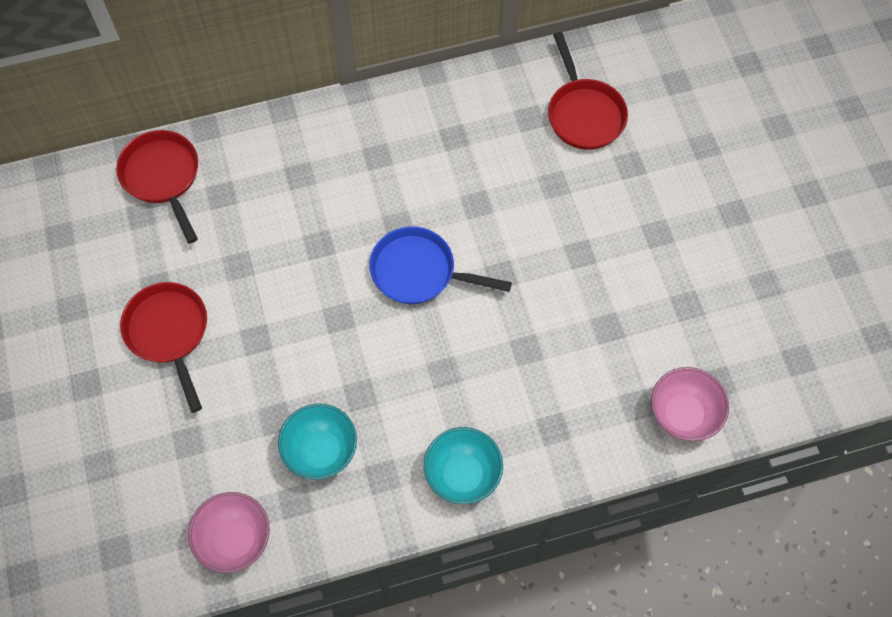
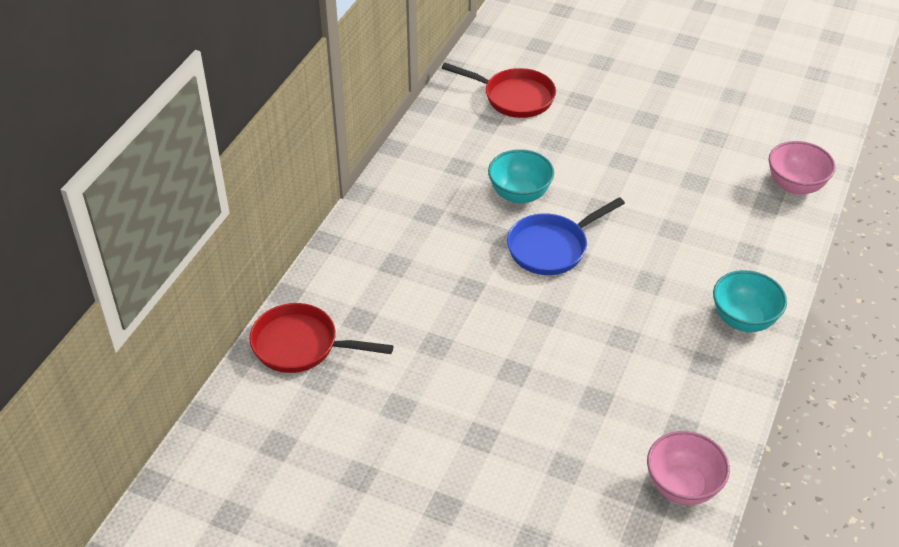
camera: 50 degrees left, 20 degrees down
red pan [120,282,207,413] -> none
turquoise bowl [278,403,357,480] -> turquoise bowl moved to [488,149,554,204]

